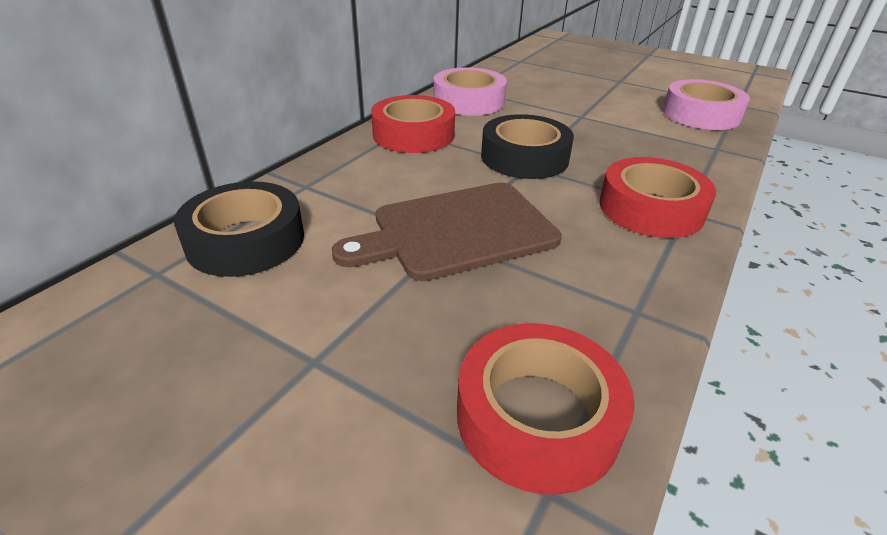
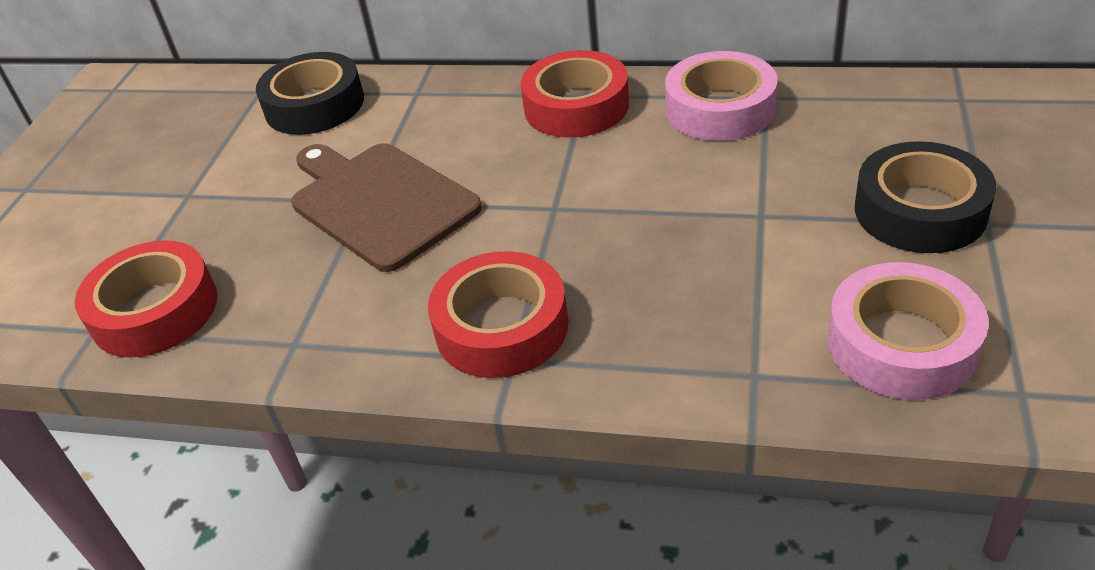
camera: 75 degrees right, 5 degrees up
black tape [481,114,574,179] -> black tape moved to [855,141,997,253]

